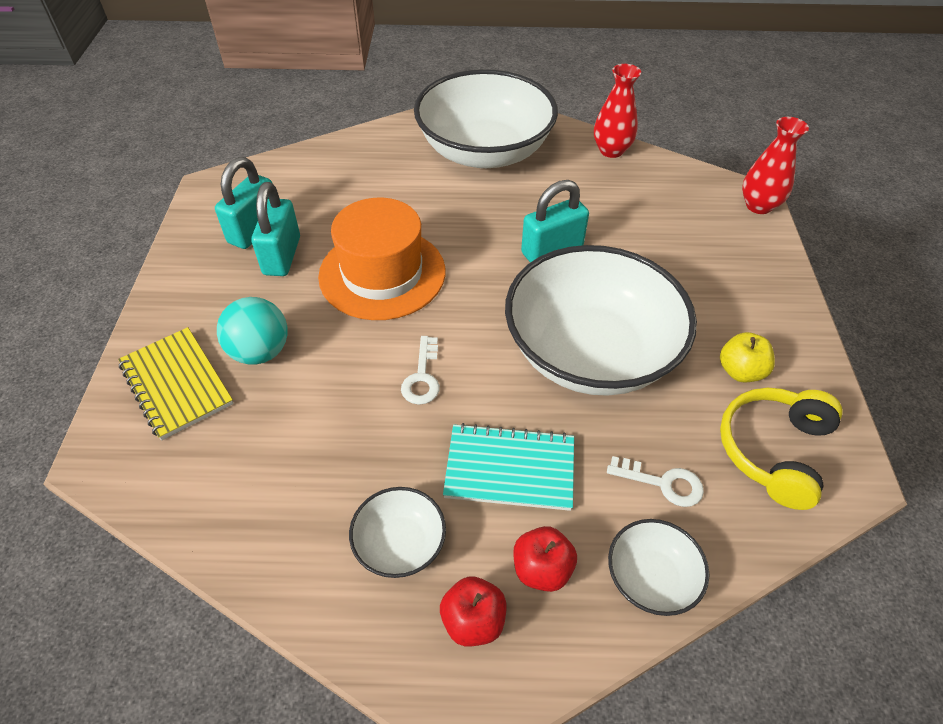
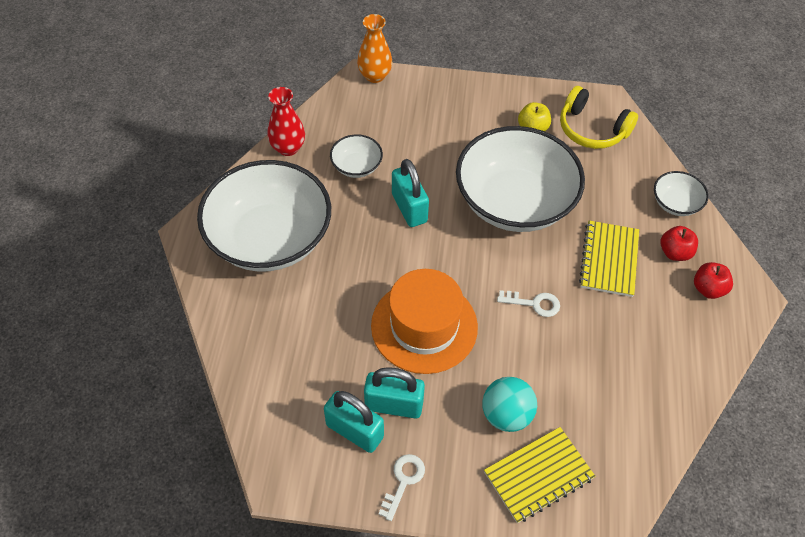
camera: 85 degrees left, 5 degrees up
white bowl [349,487,446,578] -> white bowl moved to [330,134,383,178]
turquoise notebook [443,423,574,511] -> yellow notebook [579,221,639,297]
white key [607,456,704,507] -> white key moved to [379,454,425,521]
red vase [742,117,809,214] -> orange vase [357,14,392,83]

